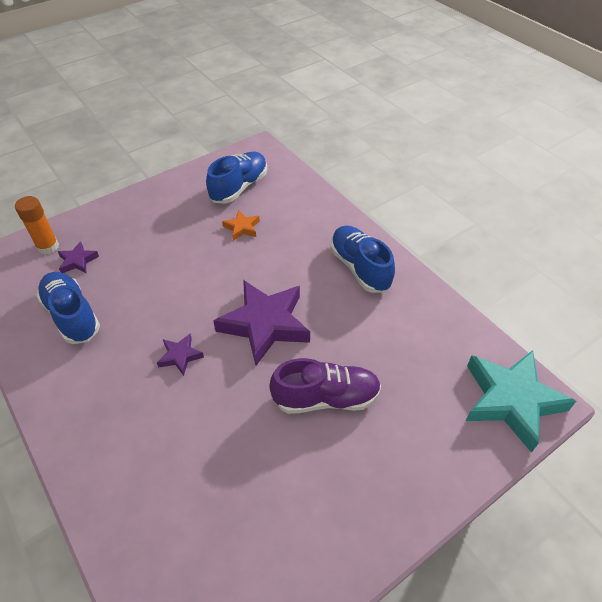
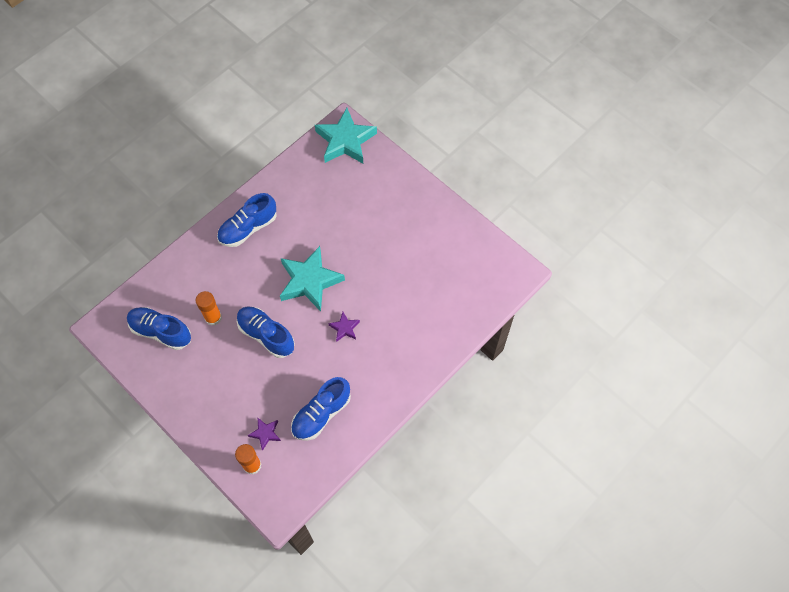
camera: 100 degrees left, 15 degrees up
purple star [213,280,310,366] -> turquoise star [280,246,345,311]
orange star [222,211,260,241] -> orange glue stick [195,291,222,326]
purple shoe [269,358,381,414] -> none
none -> blue shoe [237,306,295,358]

